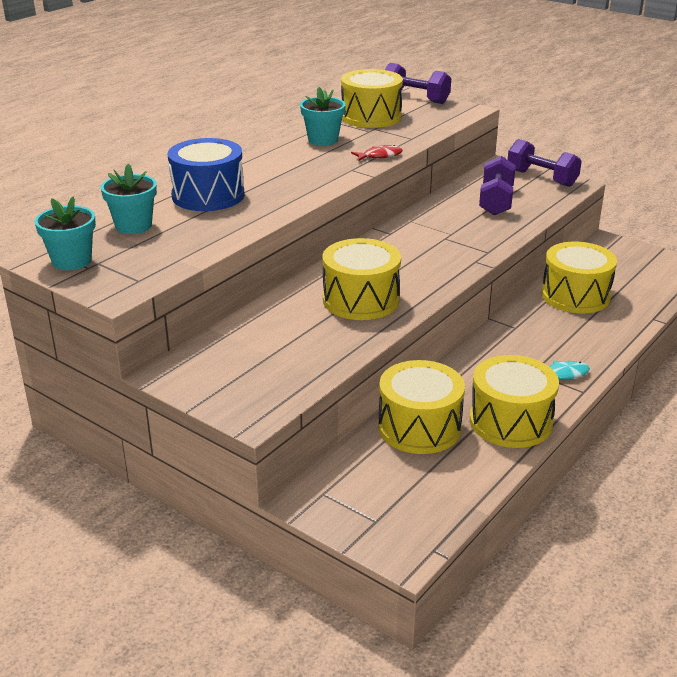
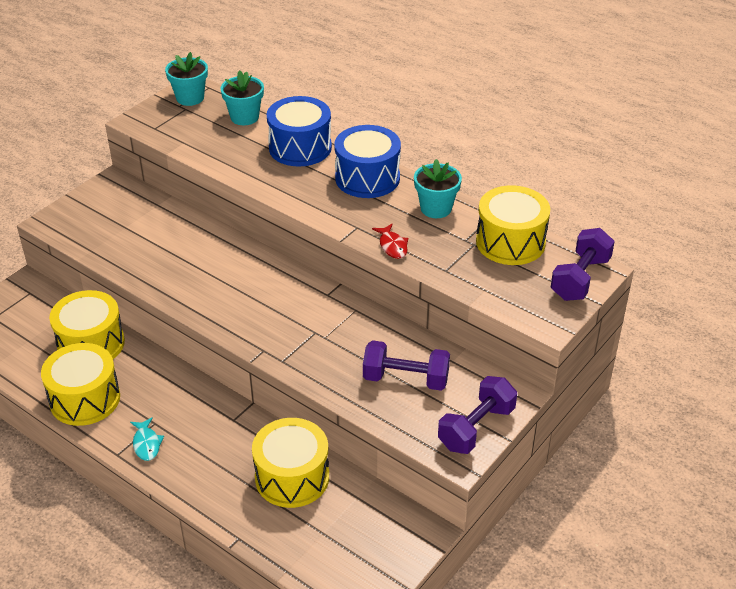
camera: 90 degrees right, 10 degrees up
yellow drum [322,238,401,320] -> none
none -> blue drum [334,125,401,198]

